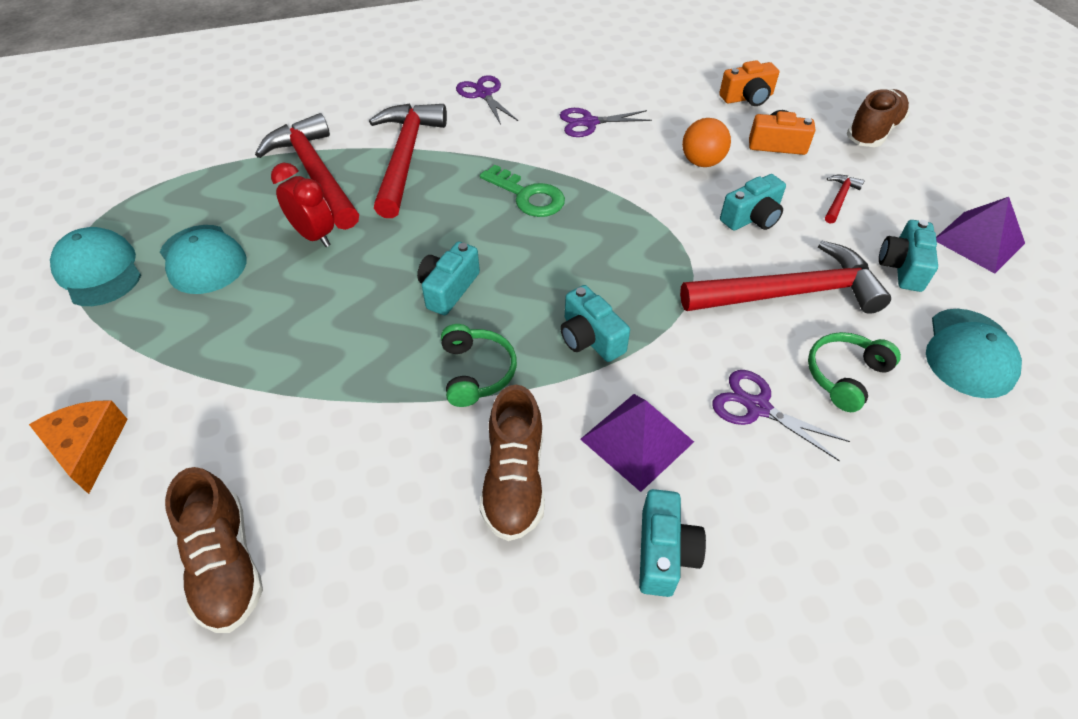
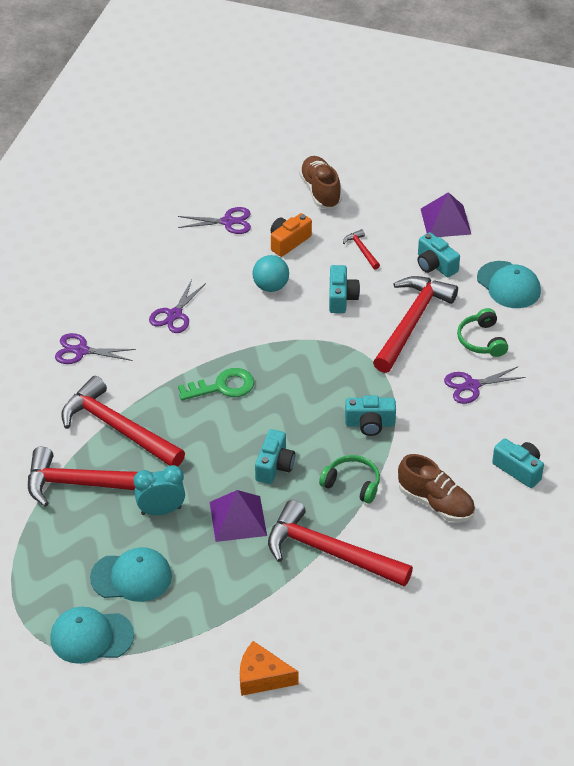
camera: 55 degrees left, 5 degrees down
brown shoe [165,467,263,633] -> none
red clock [271,163,334,247] -> turquoise clock [134,465,185,515]
turquoise camera [417,242,480,315] -> turquoise camera turned 135 degrees counterclockwise [255,429,295,484]
purple pyramid [580,394,694,492] -> purple pyramid moved to [210,490,267,542]
orange ball [682,118,731,167] -> turquoise ball [252,255,289,292]
orange camera [719,60,779,106] -> purple scissors [178,207,251,234]
none -> red hammer [268,500,413,587]

